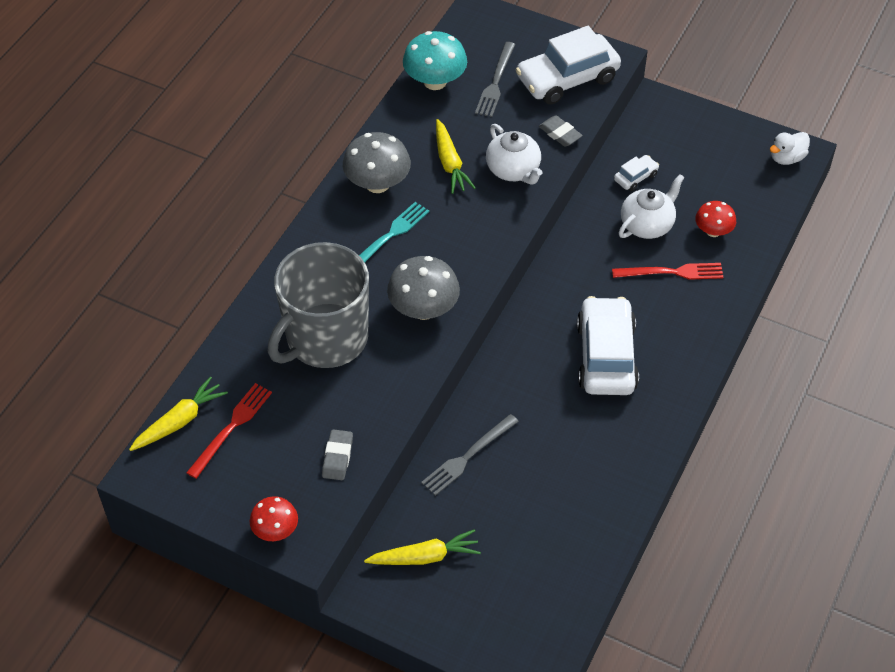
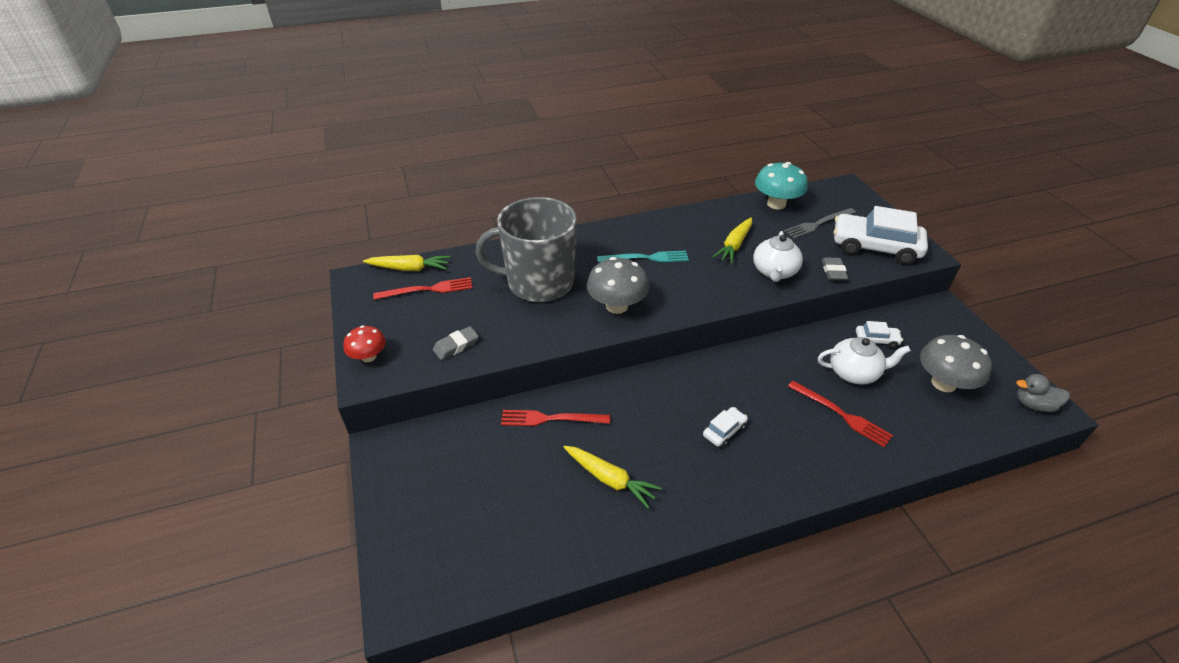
camera: 45 degrees right, 10 degrees down
grey mushroom [343,132,411,193] -> grey mushroom moved to [920,335,992,392]
yellow carrot [364,529,481,565] -> yellow carrot moved to [563,446,662,508]
grey fork [421,414,519,496] -> red fork [501,410,610,426]
white car [577,296,639,395] -> white car [703,407,748,447], size x0.45
red mushroom [695,201,736,237] -> none
white duck [770,132,810,165] -> grey duck [1016,374,1070,412]

